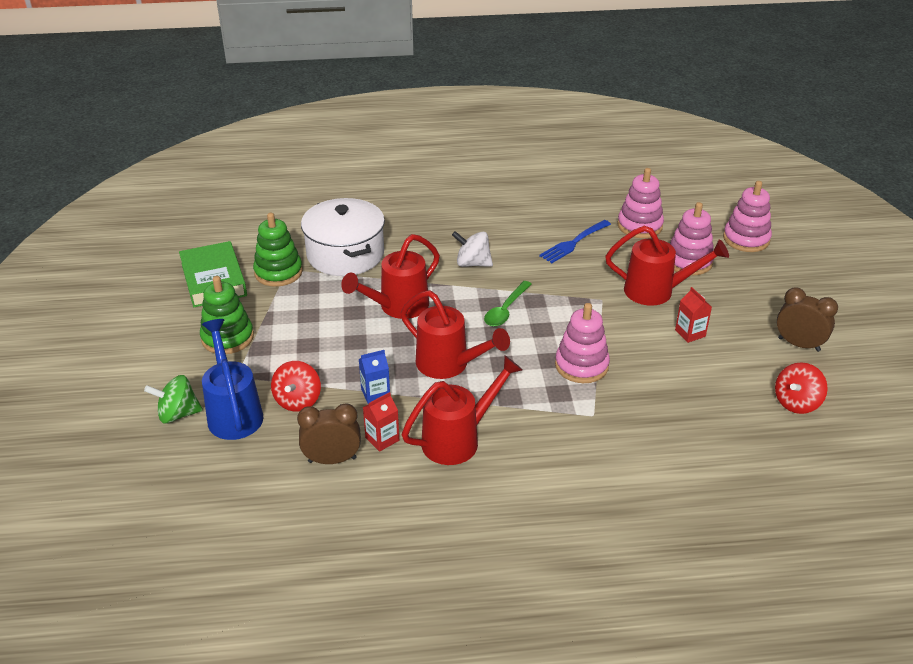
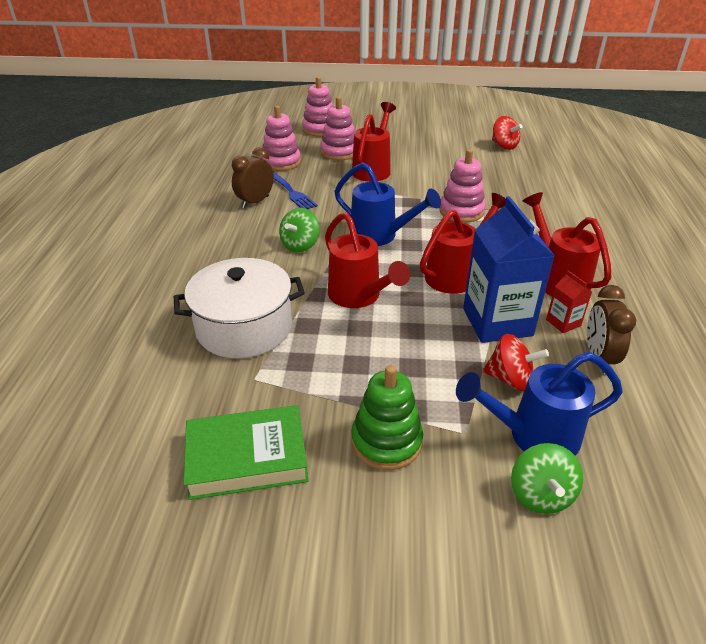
camera: 80 degrees left, 0 degrees up
green stacking toy [253,213,303,287] -> none
blue carton [359,350,390,404] -> blue carton [463,196,555,343], size x2.23
white spinning top [452,231,493,267] -> green spinning top [279,208,320,252]
green spoon [484,281,532,327] -> blue watering can [334,162,441,246]
red carton [675,287,712,343] -> none
brown clock [777,288,838,352] -> brown clock moved to [232,147,274,208]

